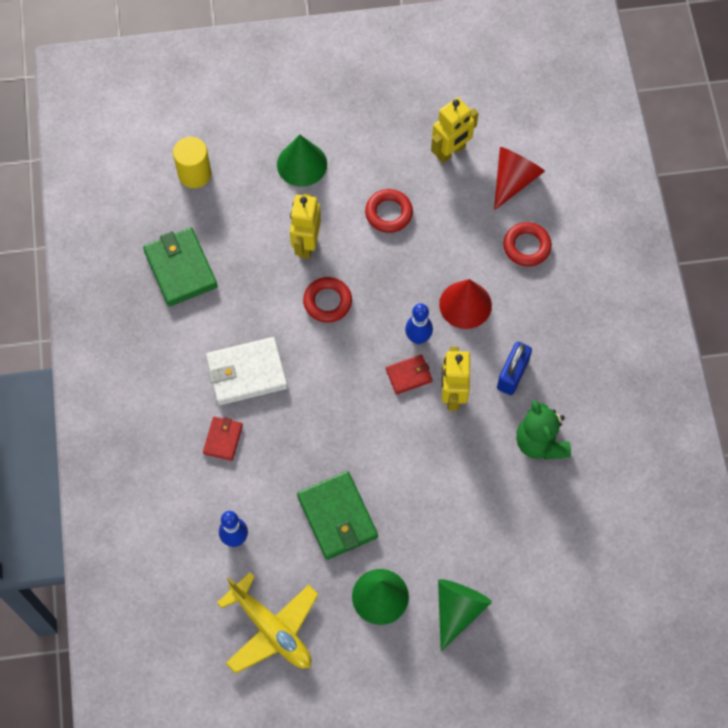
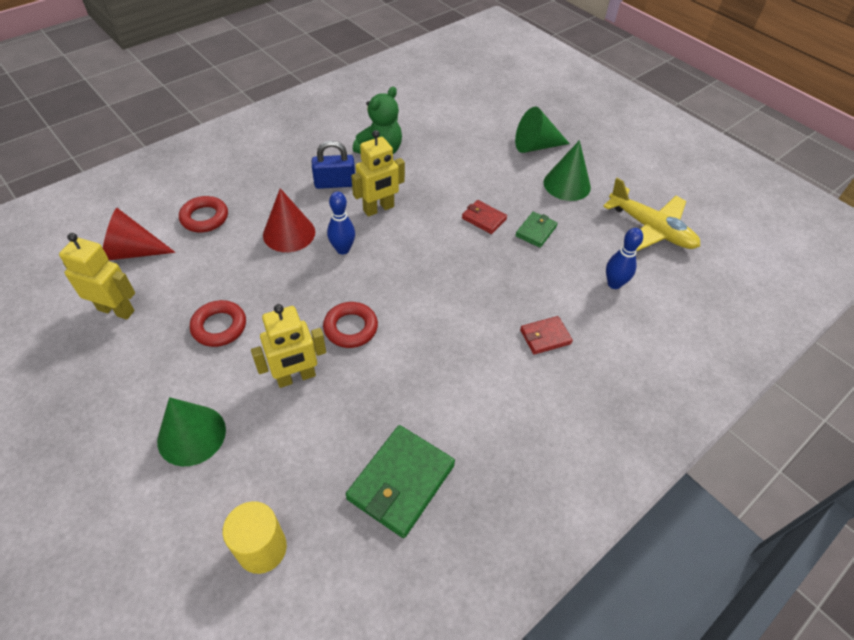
camera: 125 degrees left, 15 degrees down
white wallet [206,337,288,405] -> none
yellow plane [217,572,319,674] -> yellow plane turned 120 degrees clockwise [603,178,700,251]
green wallet [297,471,378,560] -> green wallet [515,212,558,248], size x0.55
red wallet [386,354,433,394] -> red wallet moved to [462,200,507,234]

